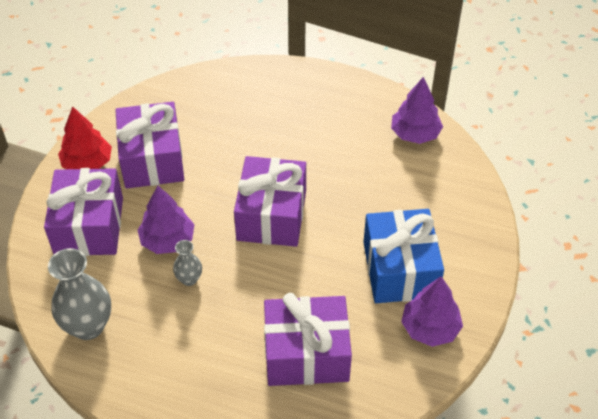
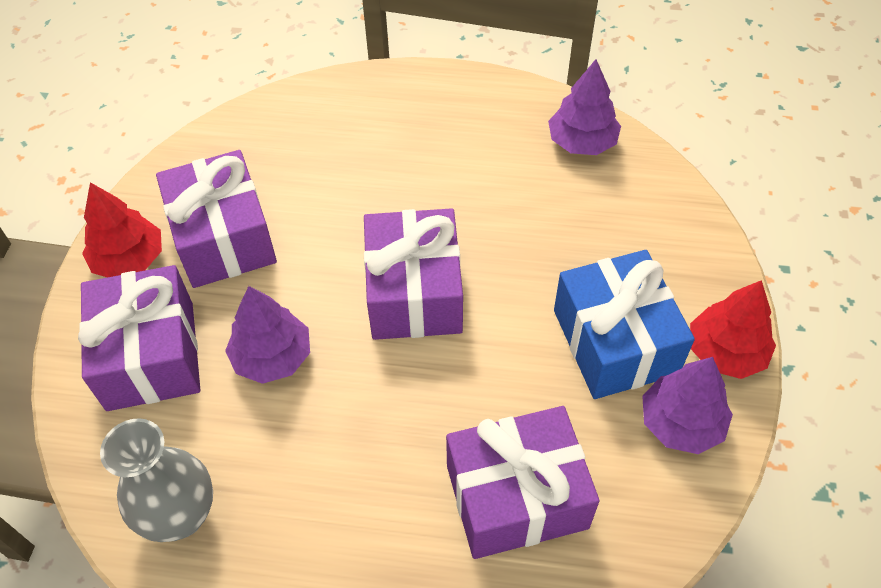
camera: 10 degrees left, 5 degrees up
grey vase [173,240,202,286] -> none
none -> red tree [690,280,776,379]

